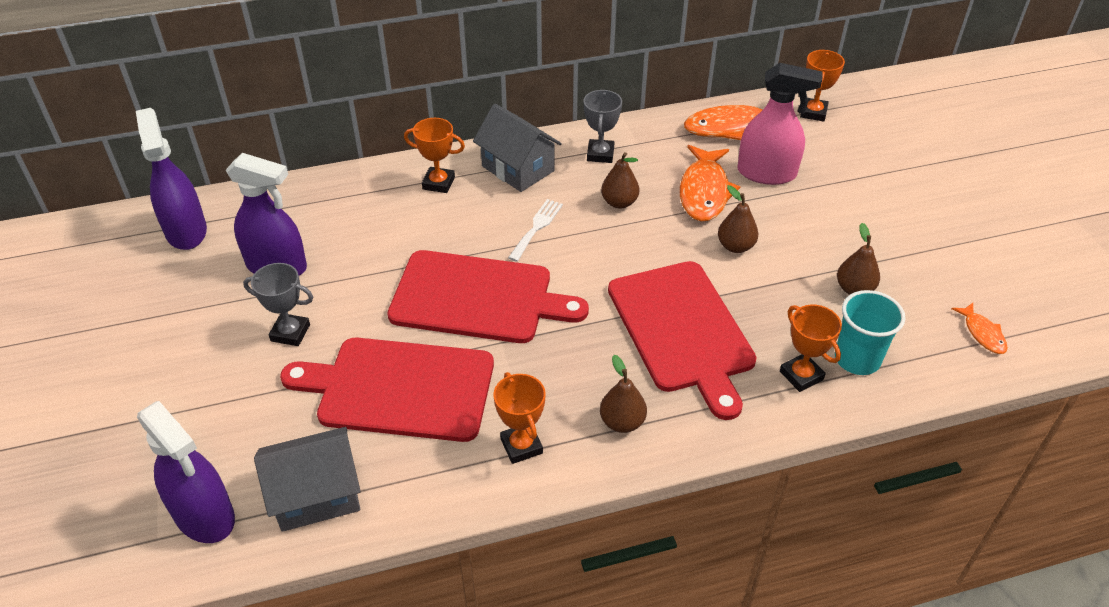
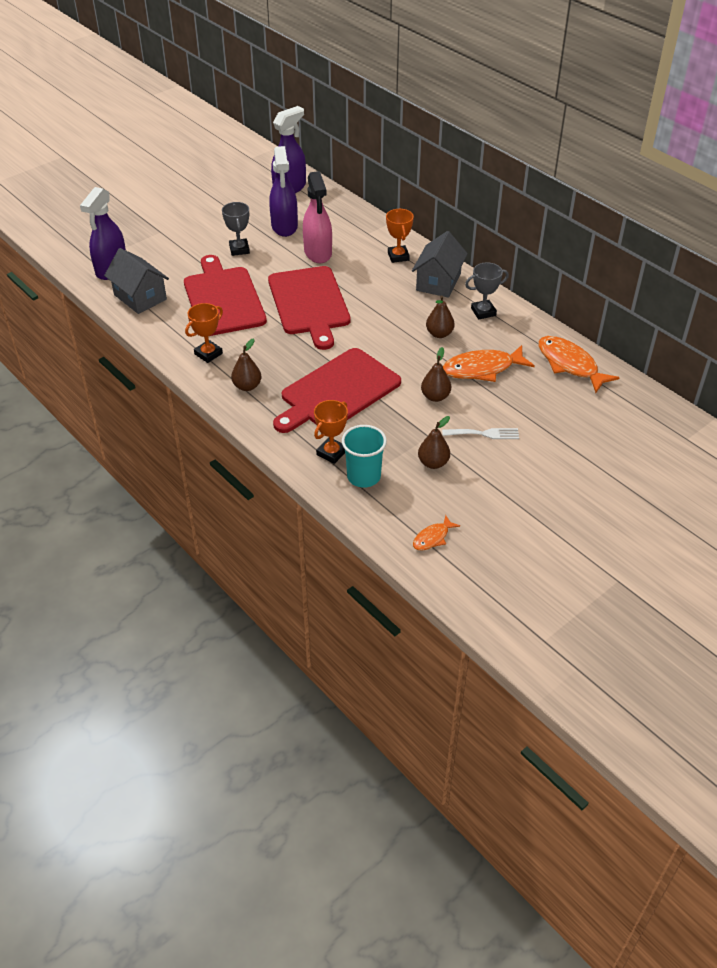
camera: 65 degrees right, 0 degrees up
white fork [508,199,563,262] -> white fork moved to [442,428,519,439]
pink spray bottle [738,63,822,185] -> pink spray bottle moved to [303,171,332,263]
orange trophy [800,50,845,122] -> none

